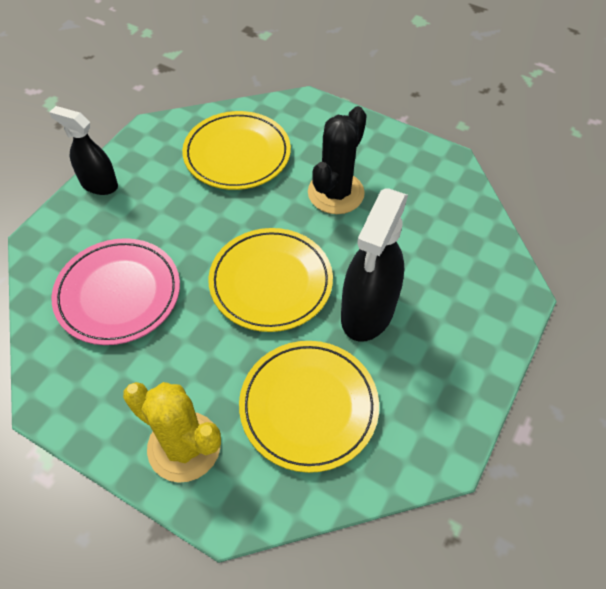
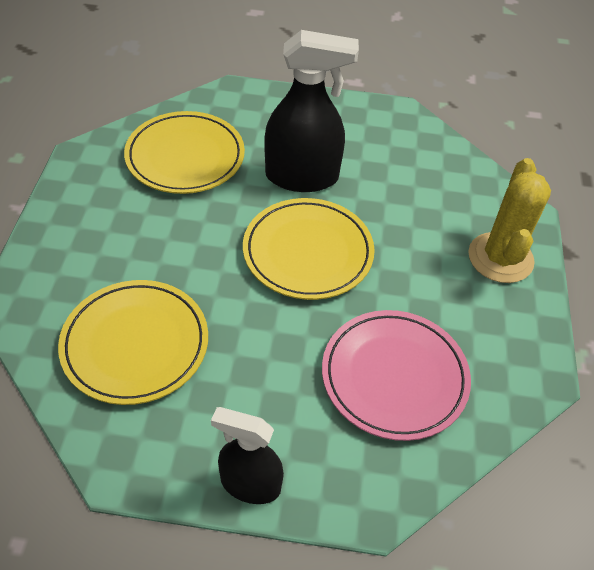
camera: 115 degrees left, 5 degrees down
black spray bottle [49,106,118,195] -> black spray bottle turned 105 degrees clockwise [211,407,284,504]
yellow plate [239,341,379,473] -> yellow plate moved to [124,111,245,194]
black cactus [308,106,367,214] -> none

